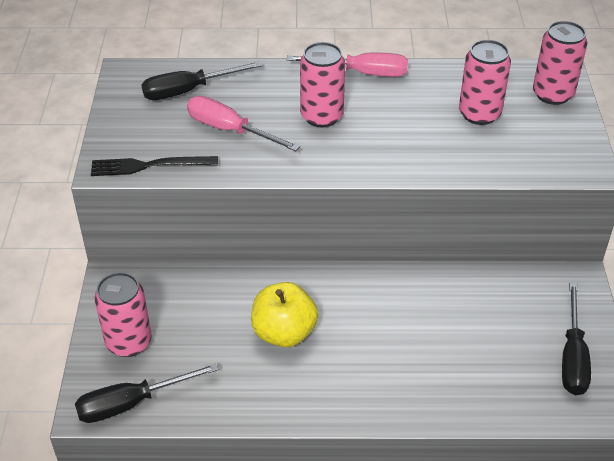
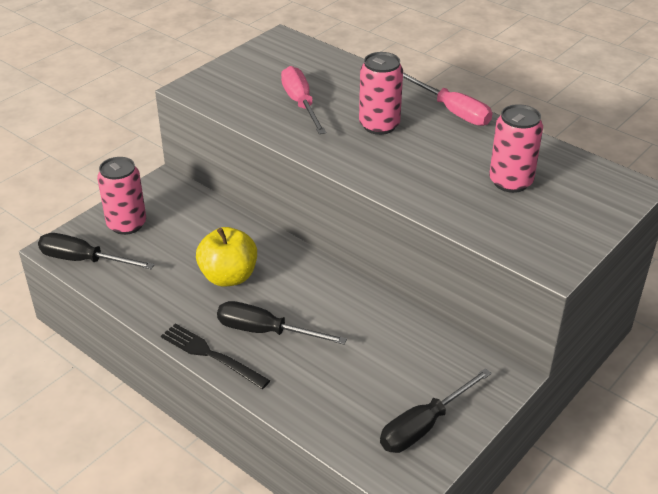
camera: 40 degrees right, 5 degrees down
black fork [91,156,218,176] -> black fork moved to [161,323,270,389]
black screwdriver [141,61,263,100] -> black screwdriver moved to [217,301,347,345]
pink can [533,21,587,105] -> none

